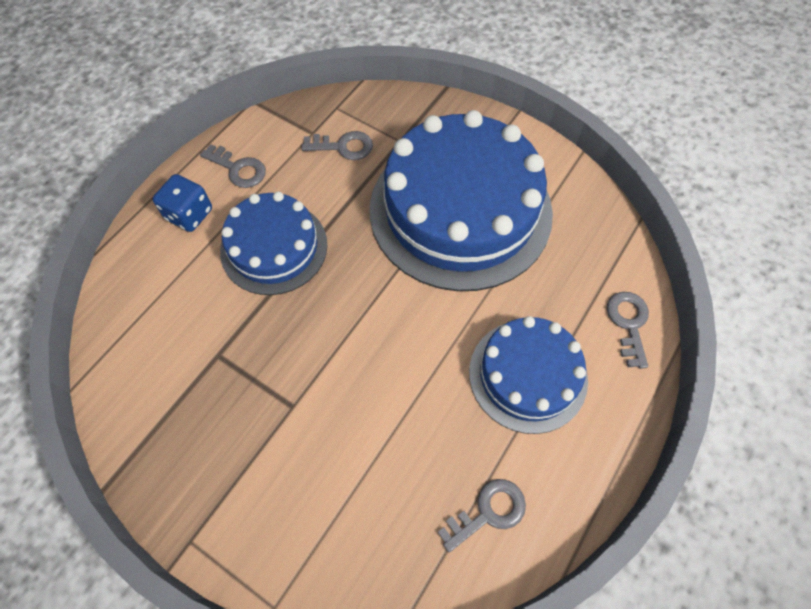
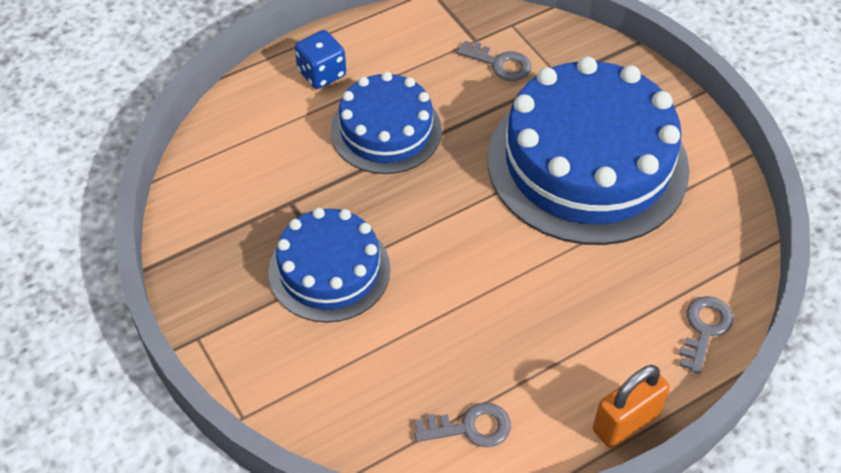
camera: 25 degrees right, 10 degrees down
grey key [200,144,266,188] -> none
blue cake [469,316,588,434] -> blue cake moved to [269,208,391,323]
none -> orange padlock [593,365,670,448]

